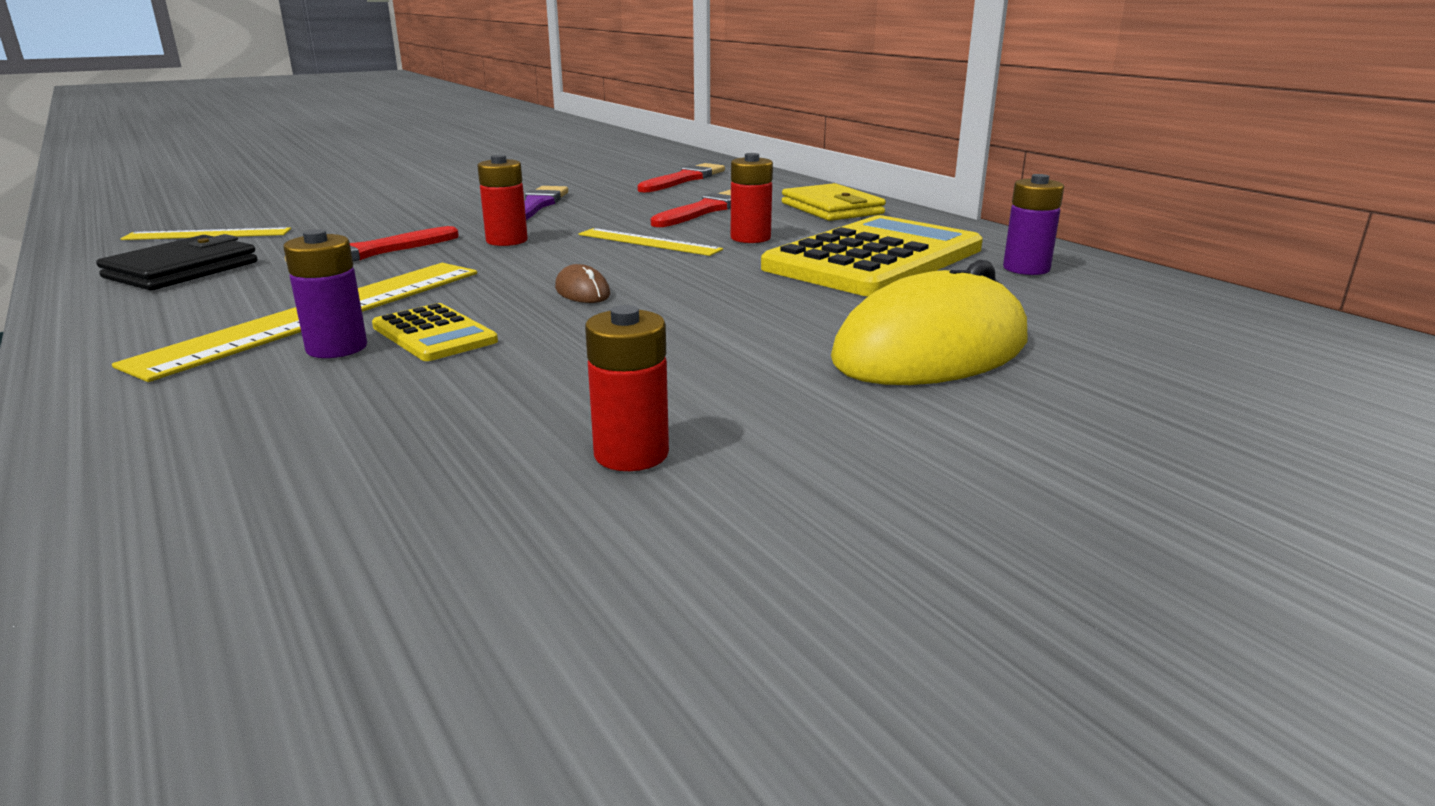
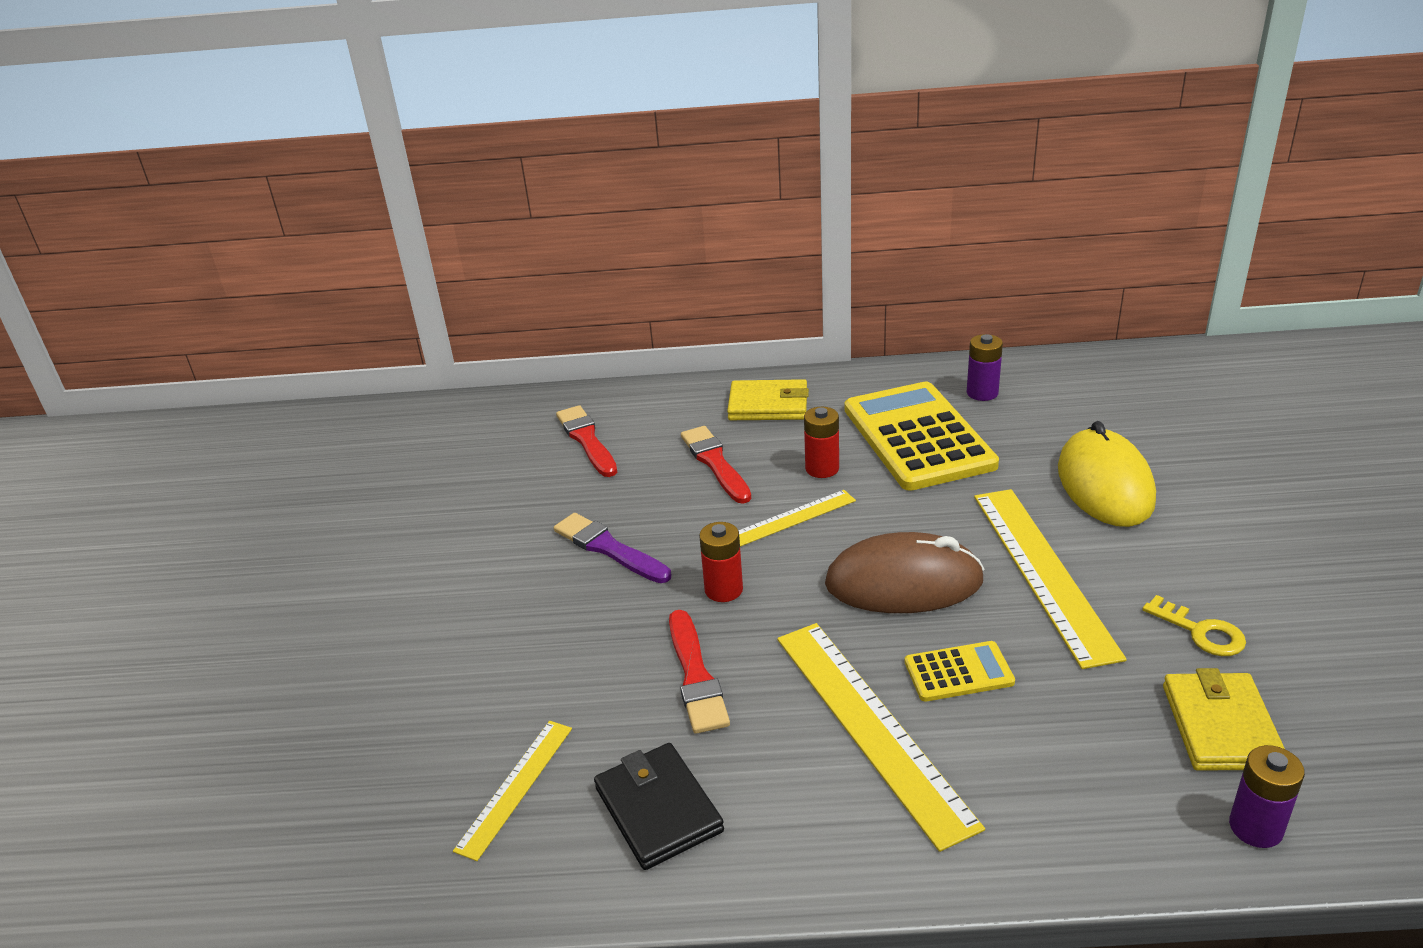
camera: 55 degrees left, 10 degrees up
purple battery [283,229,367,358] -> purple battery moved to [1229,745,1305,848]
brown mouse [555,264,610,303] -> brown mouse [825,532,985,613], size x2.48
red battery [585,305,669,471] -> yellow key [1142,595,1246,656]
none -> yellow ruler [974,489,1127,669]
none -> yellow wallet [1163,668,1285,771]

